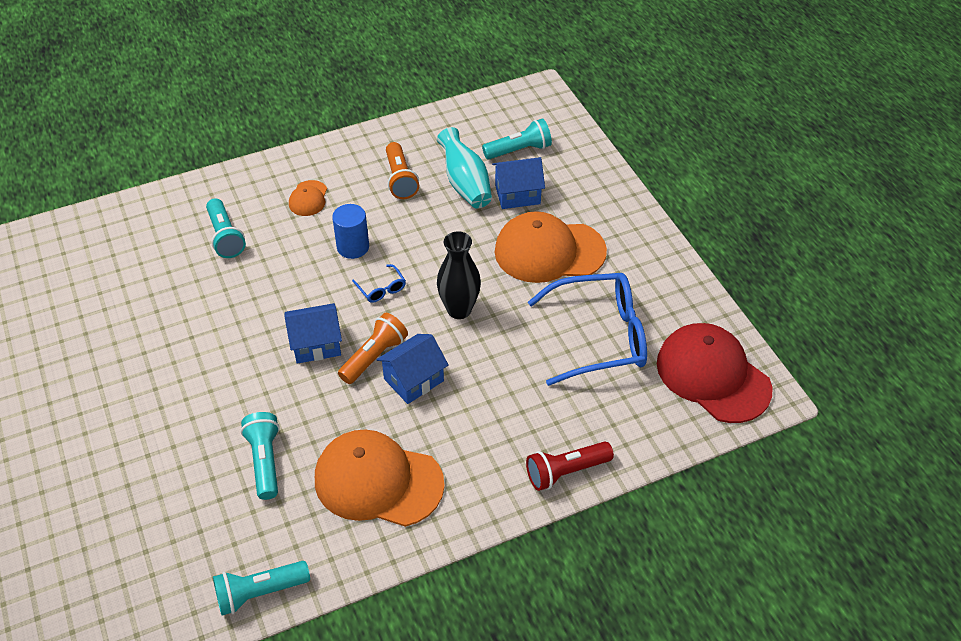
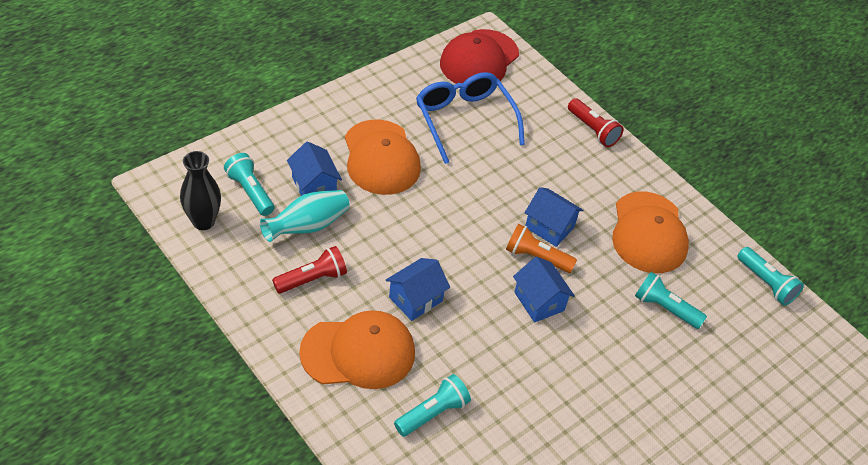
camera: 110 degrees left, 0 degrees up
turquoise flashlight [241,412,280,500] -> turquoise flashlight turned 60 degrees clockwise [635,272,707,329]
orange cap [289,180,327,216] -> orange cap [299,310,415,389], size x2.16
blue cylinder [332,204,369,259] -> blue house [386,258,450,321]
blue glasses [352,264,406,303] -> none
orange flashlight [386,142,419,199] -> red flashlight [272,246,347,294]
black vase [437,231,481,319] -> black vase moved to [180,151,221,230]

